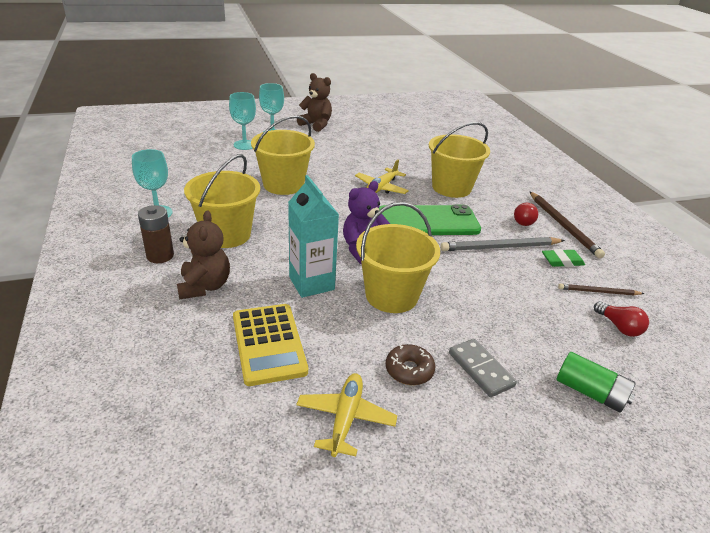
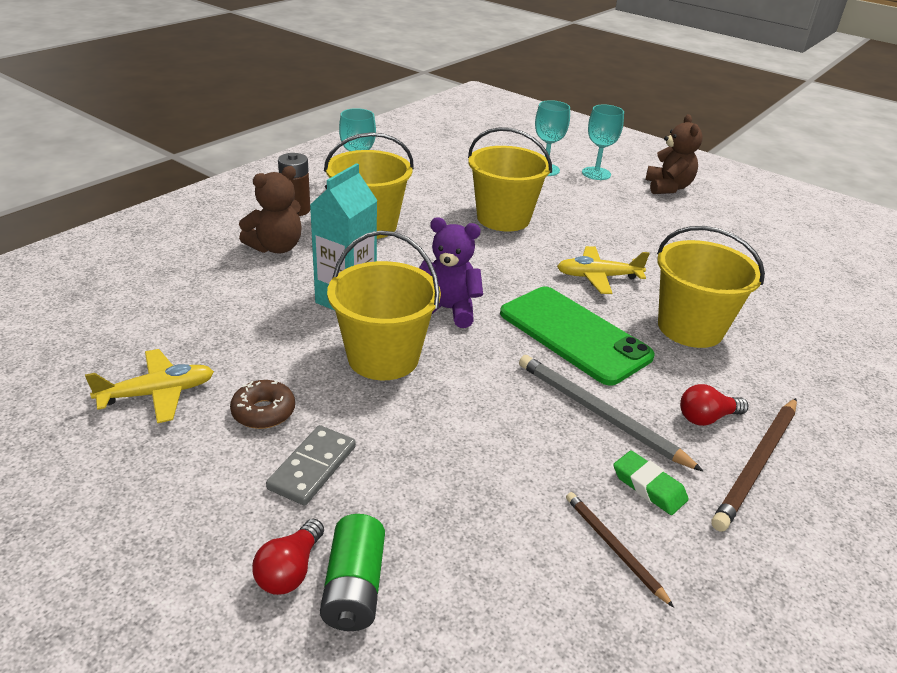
camera: 55 degrees right, 0 degrees up
yellow calculator [233,304,308,386] -> none
red light bulb [594,301,649,337] -> red light bulb moved to [252,519,324,595]

